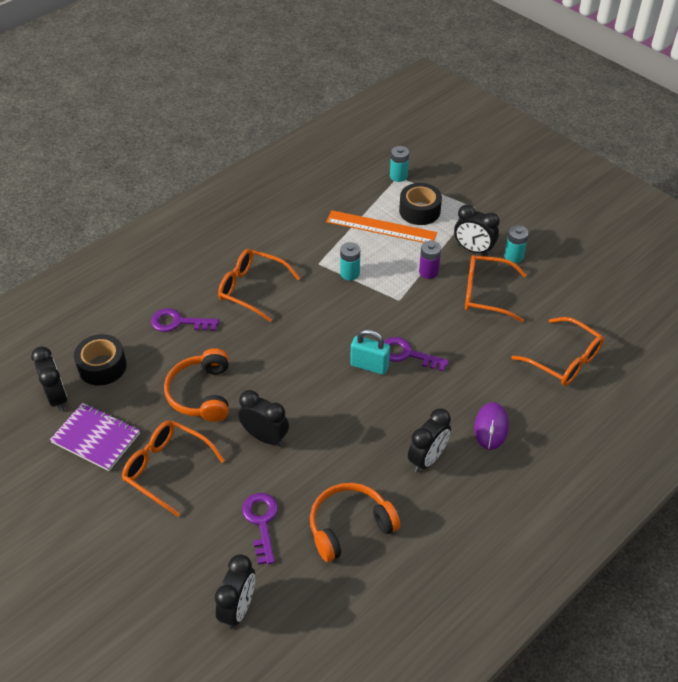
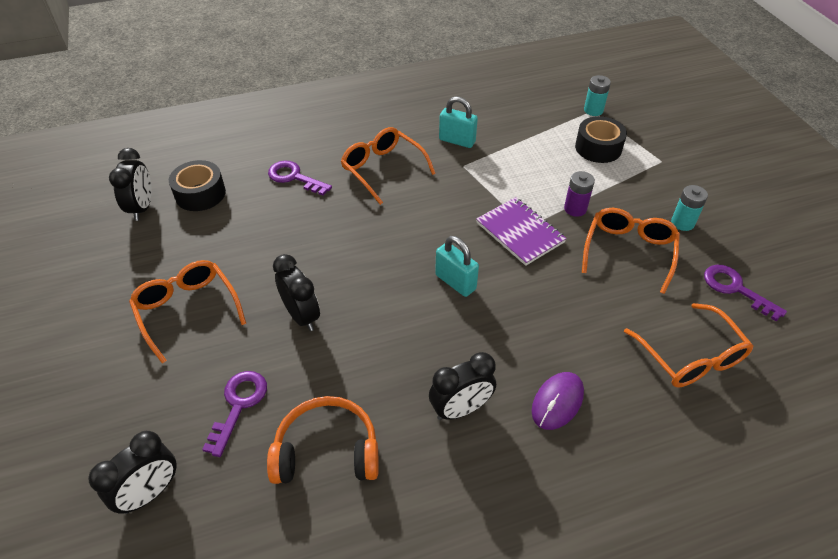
camera: 25 degrees right, 0 degrees up
purple notebook [50,403,140,471] -> purple notebook moved to [476,197,567,266]
orange headphones [164,348,229,422] -> none
orange ruler [326,210,437,243] -> none
turquoise battery [340,242,360,281] -> none
purple key [384,337,449,371] -> purple key moved to [704,265,787,322]
black clock [454,205,499,255] -> none
orange glasses [465,255,527,322] -> orange glasses turned 75 degrees clockwise [582,208,680,294]
none -> turquoise padlock [439,96,478,148]

